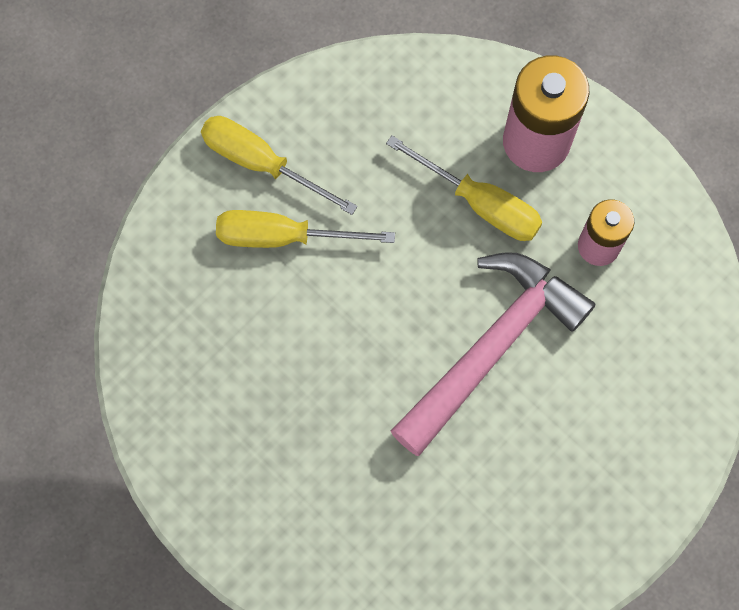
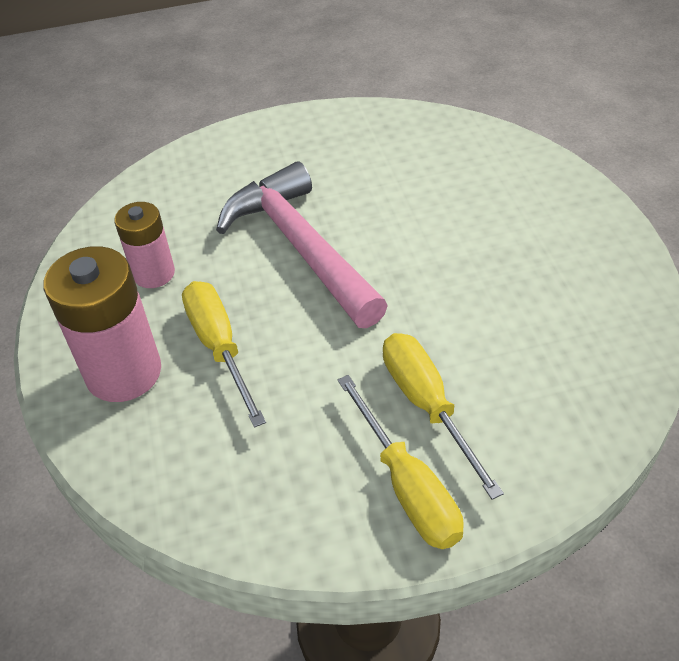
camera: 145 degrees left, 25 degrees down
yellow screwdriver [216,210,395,248] -> yellow screwdriver turned 150 degrees counterclockwise [383,333,504,500]
pink hammer [391,252,596,456] -> pink hammer turned 75 degrees clockwise [216,161,388,328]

